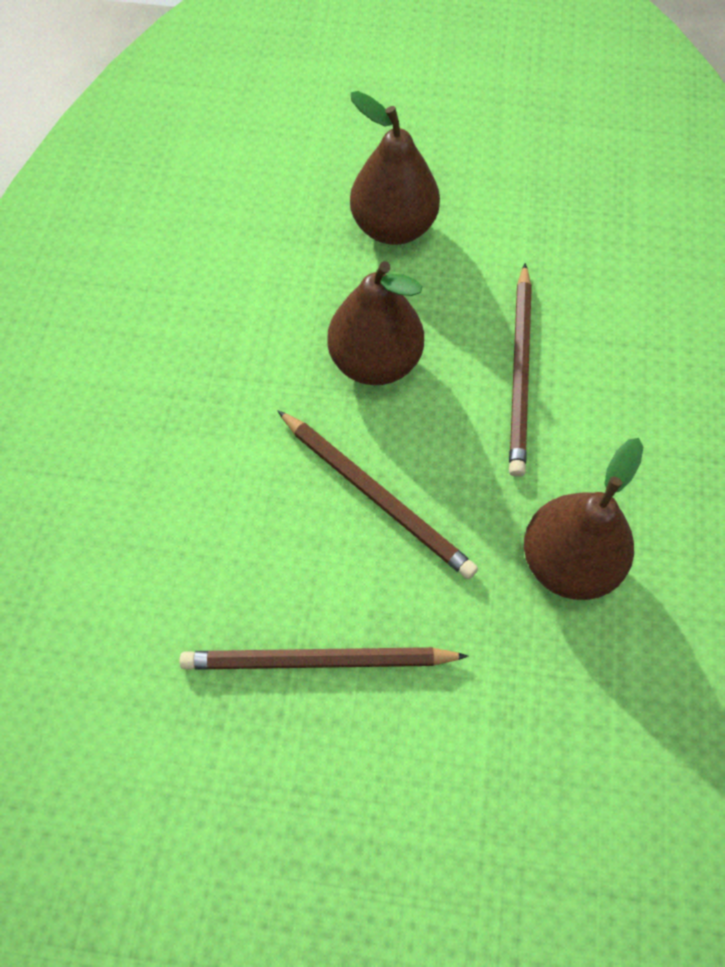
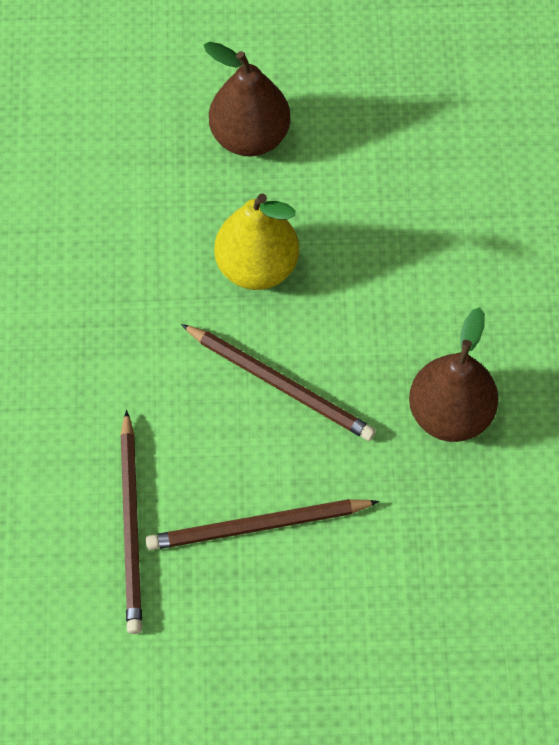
camera: 10 degrees left, 0 degrees up
brown pear [327,261,424,385] -> yellow pear [214,193,299,290]
brown pencil [509,263,532,477] -> brown pencil moved to [120,410,142,634]

